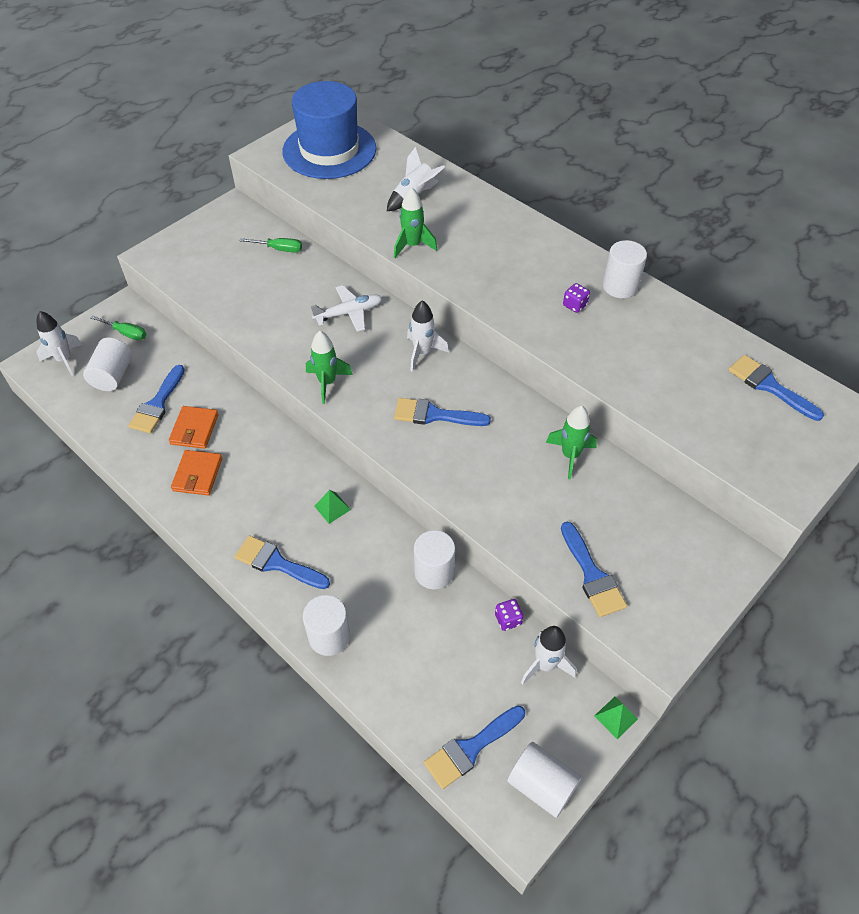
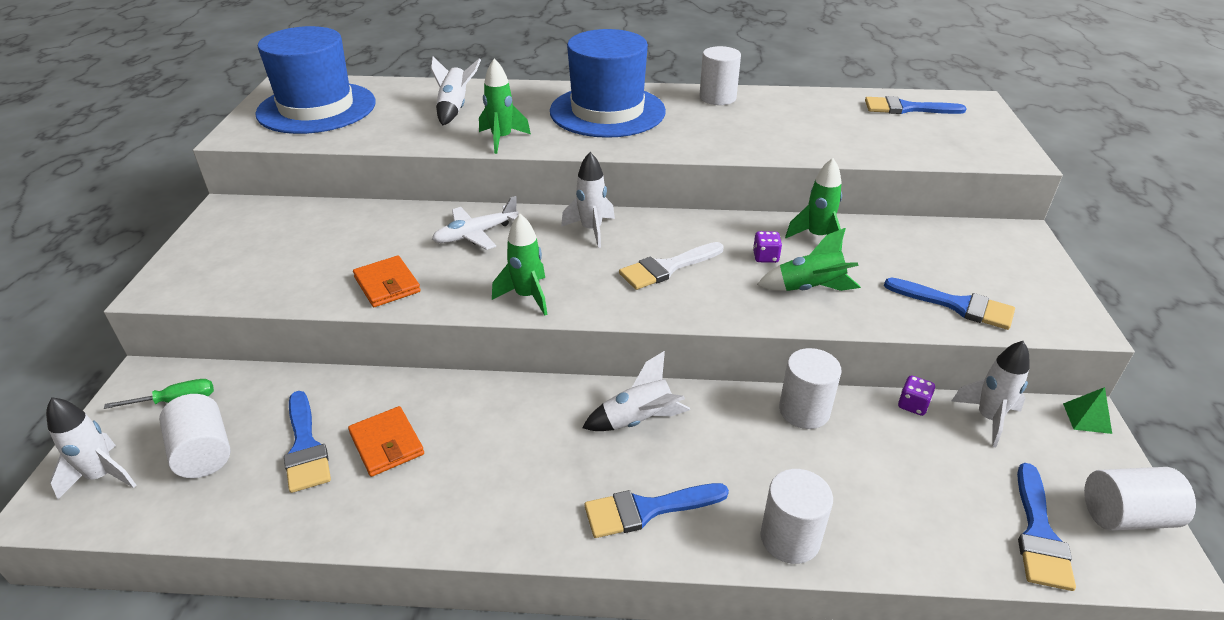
camera: 40 degrees left, 15 degrees down
orange wallet [171,450,222,495] -> orange wallet moved to [353,255,421,307]
green screwdriver [240,238,302,253] -> none
white plane [311,285,382,332] -> white plane turned 150 degrees counterclockwise [432,196,518,250]
green pyramid [314,490,351,524] -> white rocket [582,351,690,431]
blue brush [394,398,491,426] -> white brush [619,242,724,290]
purple dice [563,283,590,313] -> purple dice moved to [753,231,782,263]
none -> blue hat [550,29,666,138]
none -> green rocket [757,228,861,291]

